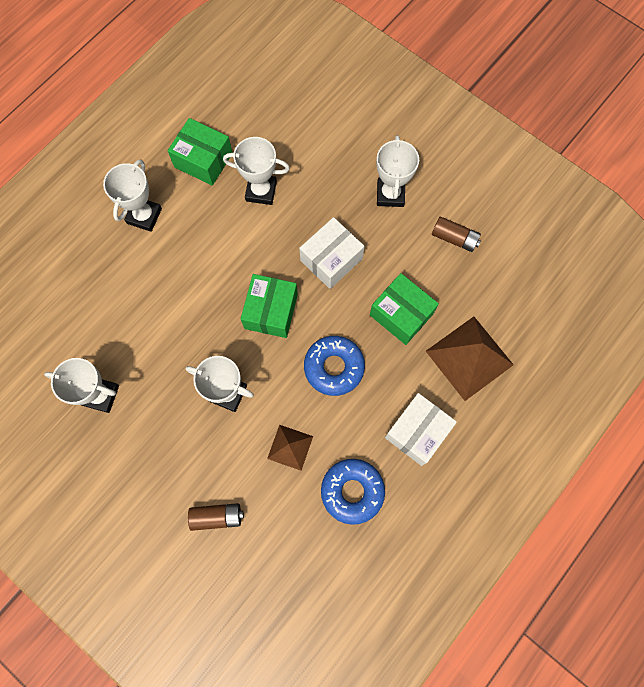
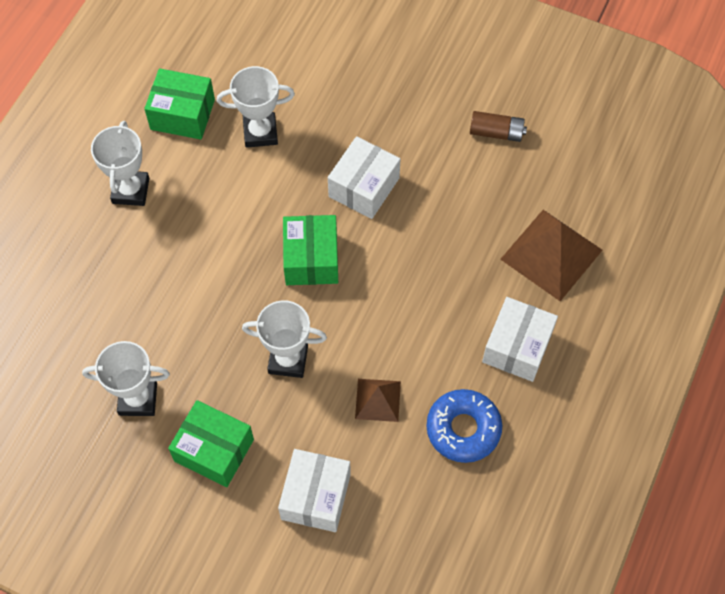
camera: 15 degrees left, 10 degrees down
brown battery [188,503,244,531] -> white box [278,449,351,532]
blue donut [304,336,365,396] -> none
green box [370,273,439,345] -> green box moved to [168,400,254,487]
white trophy [376,135,419,207] -> none

